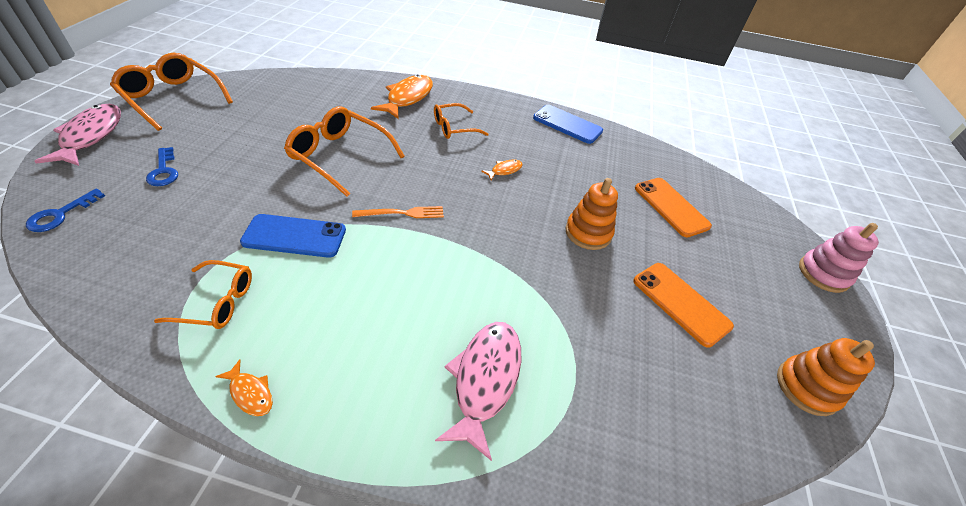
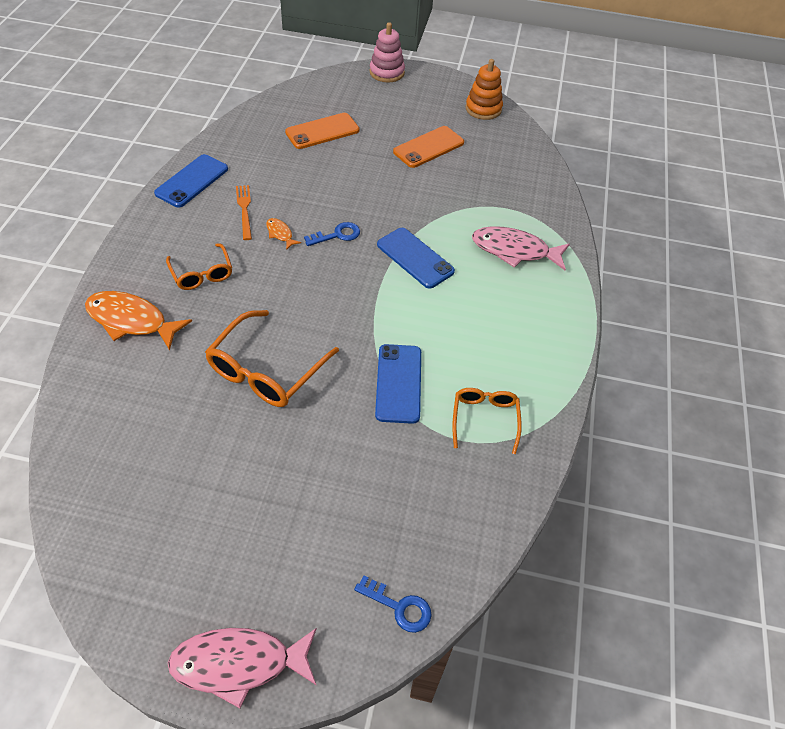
camera: 90 degrees left, 5 degrees up
orange glasses [110,53,233,131] -> none
blue key [146,147,178,186] -> blue key moved to [304,222,360,246]
orange fish [215,359,273,416] -> none
orange fork [352,206,444,218] -> orange fork moved to [236,185,252,240]
orange stacking toy [565,178,618,250] -> none
none -> blue phone [377,228,455,289]

